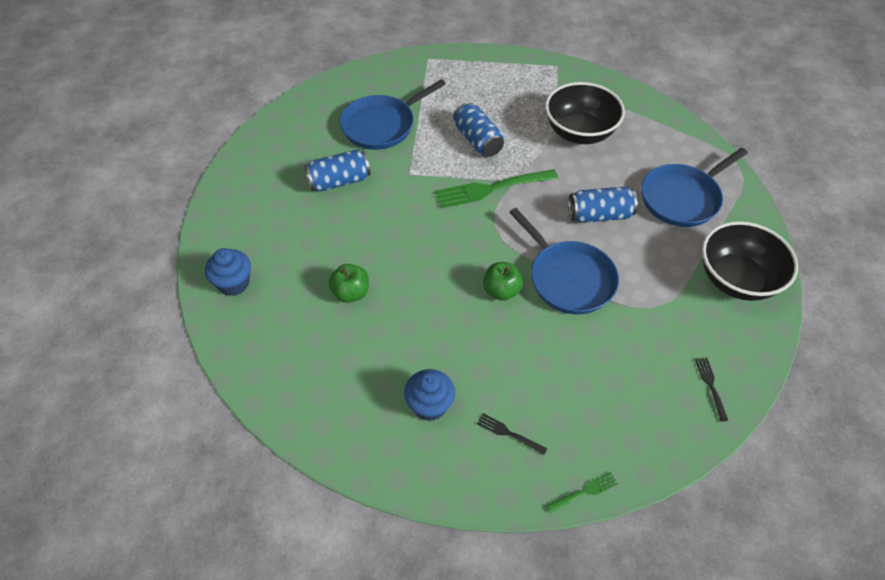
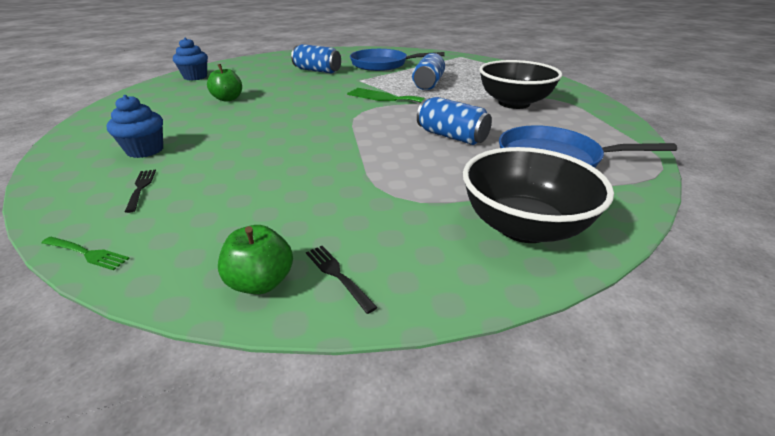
camera: 45 degrees right, 20 degrees down
green apple [483,262,523,301] -> green apple moved to [218,225,293,294]
blue pan [509,208,619,314] -> none
black fork [695,358,728,421] -> black fork turned 75 degrees counterclockwise [306,246,378,314]

